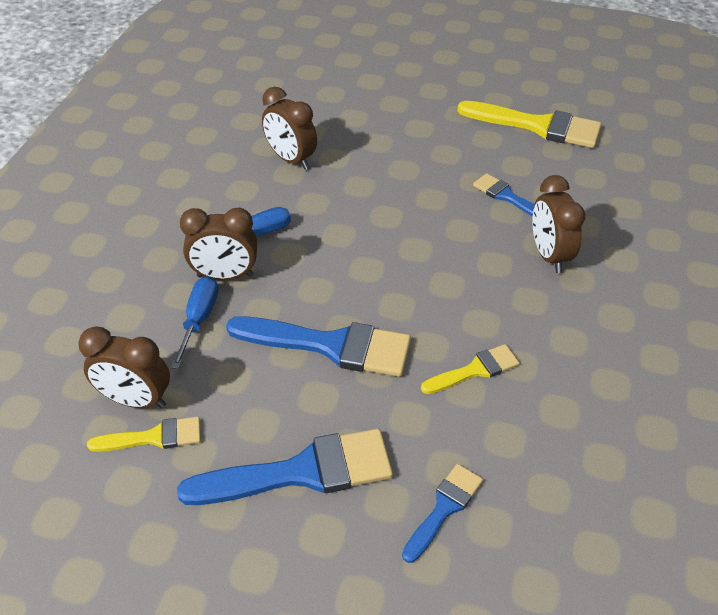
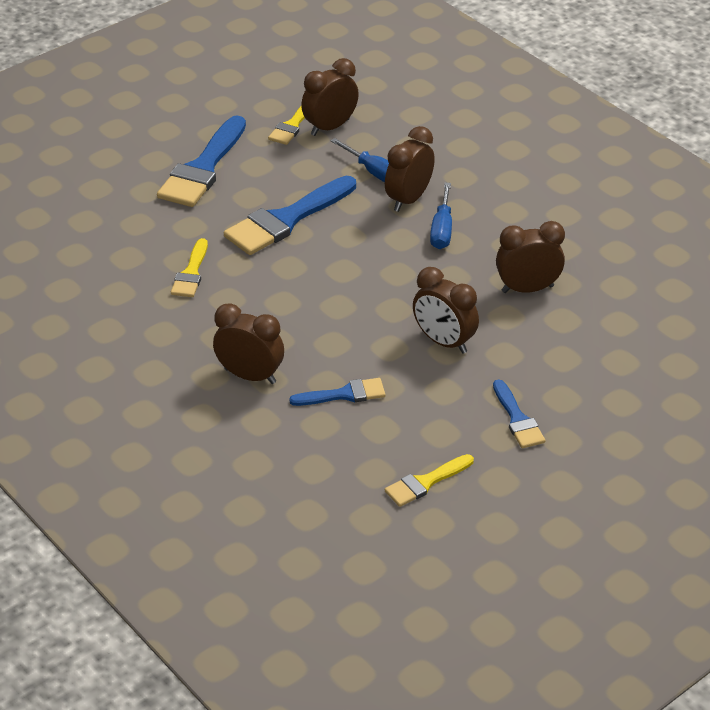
camera: 125 degrees right, 5 degrees down
blue brush [402,464,483,563] -> blue brush moved to [493,380,545,448]
yellow brush [457,101,602,148] -> yellow brush [385,454,474,507], size x0.55
none -> brown clock [413,267,479,354]

